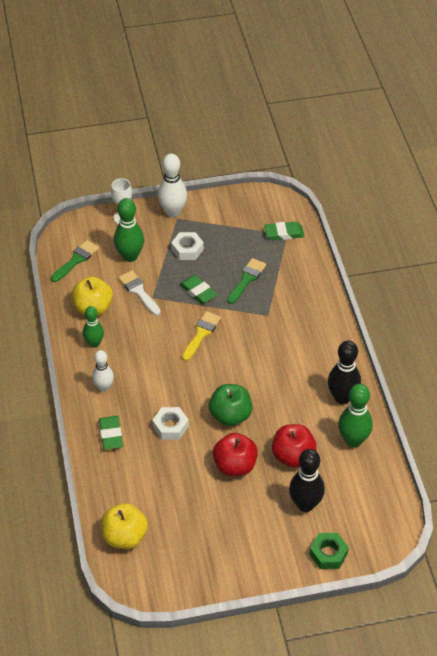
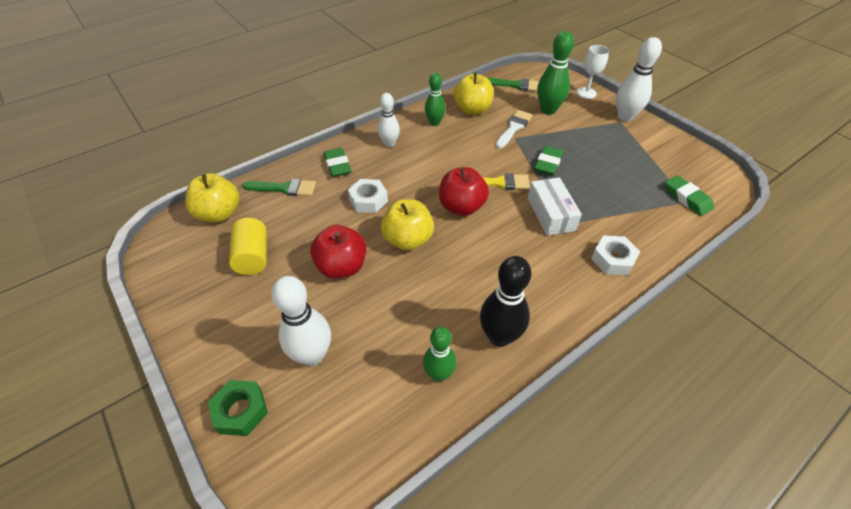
camera: 65 degrees right, 0 degrees up
green eraser [99,416,123,450] -> green eraser turned 75 degrees counterclockwise [324,148,351,177]
white nut [171,232,204,260] -> white nut moved to [591,235,640,275]
green apple [209,384,252,426] -> yellow apple [381,199,434,251]
green brush [227,258,266,304] -> green brush moved to [242,179,316,196]
red apple [272,424,317,468] -> red apple moved to [439,167,489,216]
black bowling pin [289,449,325,512] -> white bowling pin [271,276,331,366]
green bowling pin [338,384,373,447] -> green bowling pin [423,327,456,382], size x0.66
none -> yellow cylinder [229,218,266,275]
none -> white box [528,177,582,236]

